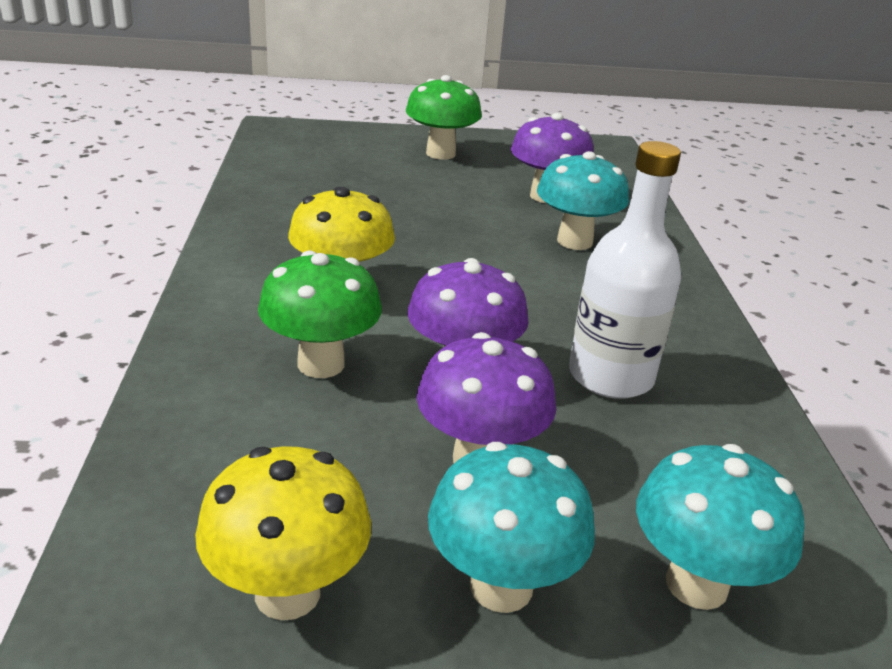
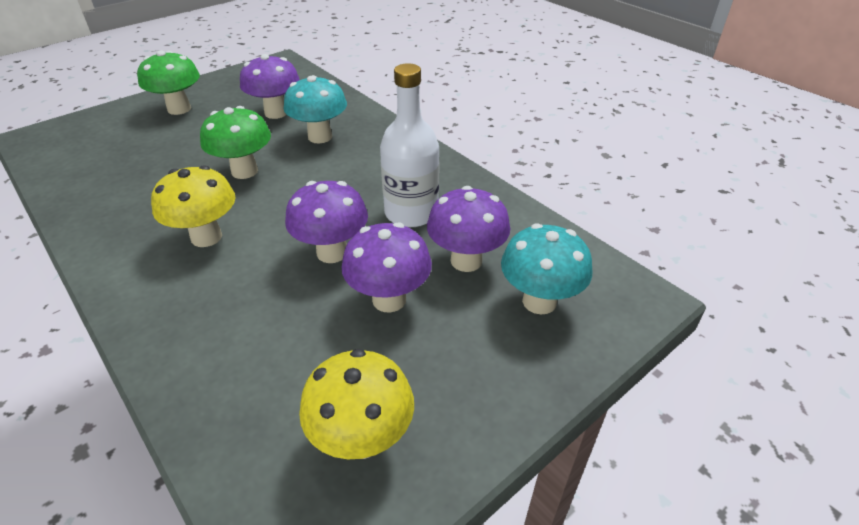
camera: 35 degrees left, 10 degrees up
green mushroom [258,251,382,378] -> green mushroom moved to [200,106,271,179]
turquoise mushroom [428,442,595,613] -> none
none -> purple mushroom [427,186,510,272]

